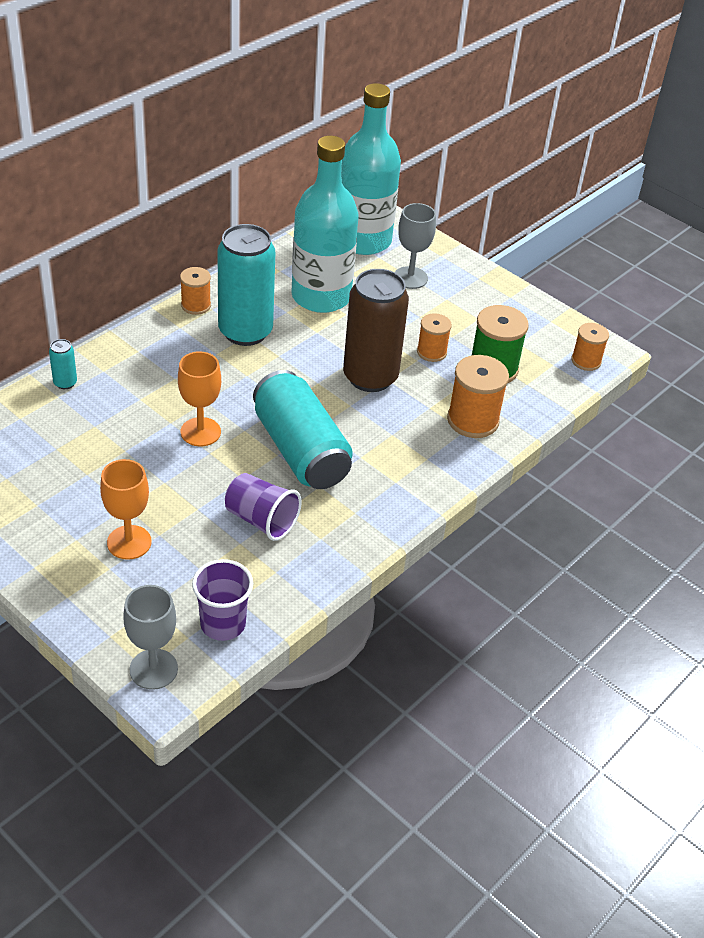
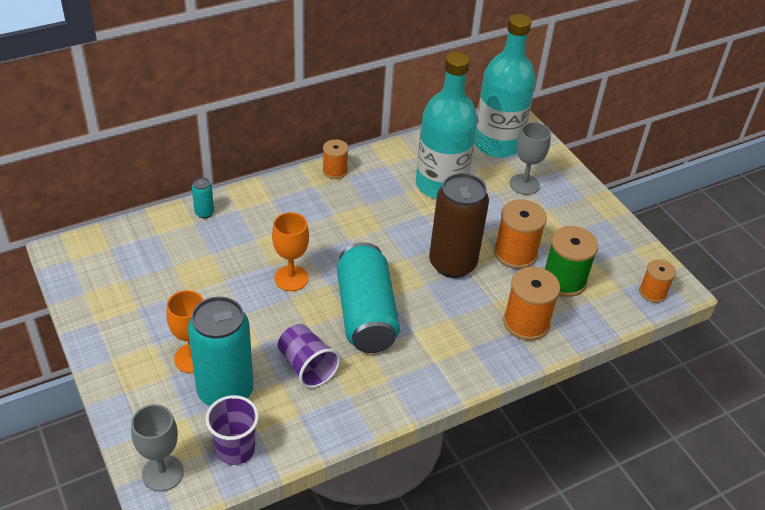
camera: 20 degrees right, 0 degrees up
turquoise can [217,224,276,346] -> turquoise can moved to [188,297,254,406]
orange spool [417,313,452,362] -> orange spool [494,199,547,269], size x1.63

